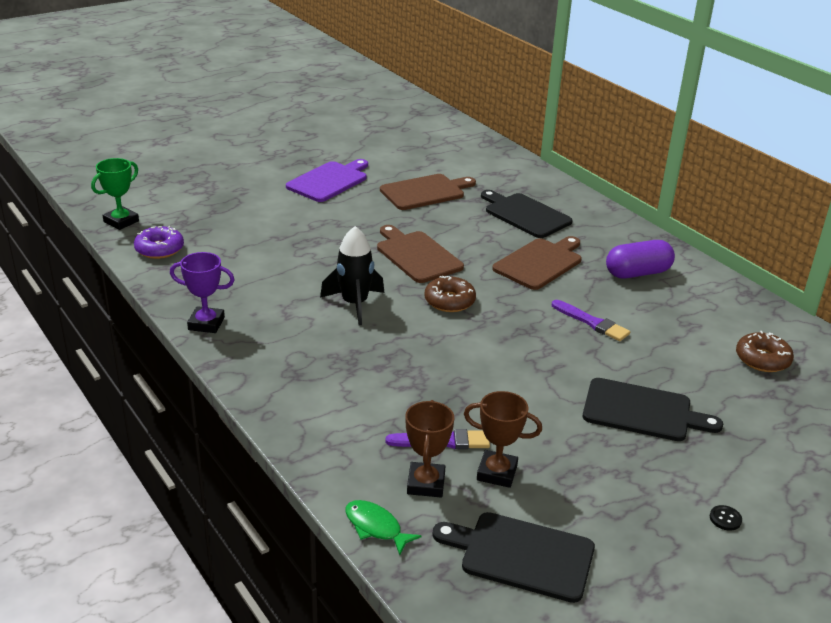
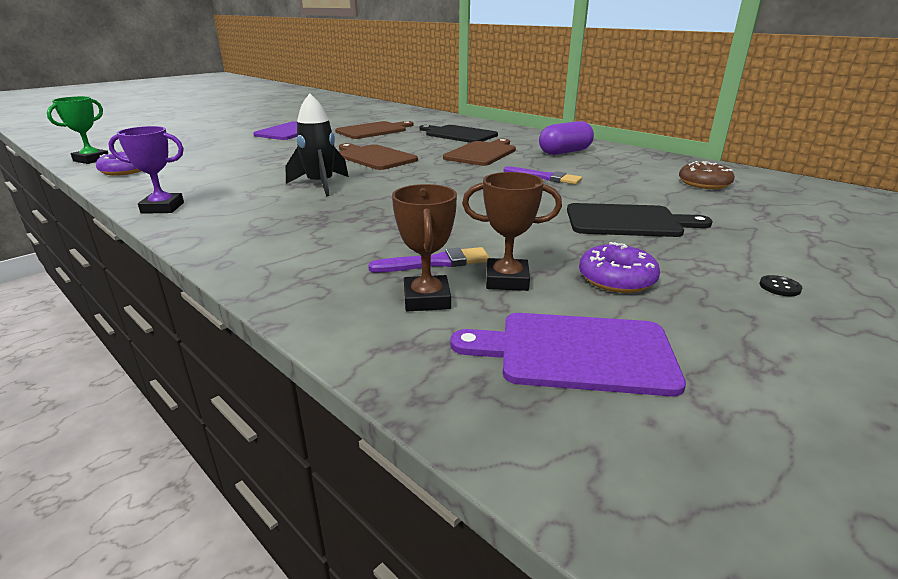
camera: 10 degrees left, 5 degrees down
green fish [345,500,421,555] -> none
brown donut [424,276,476,312] -> none
black cutting board [432,512,595,603] -> purple cutting board [450,313,686,396]
none -> purple donut [579,242,660,293]

